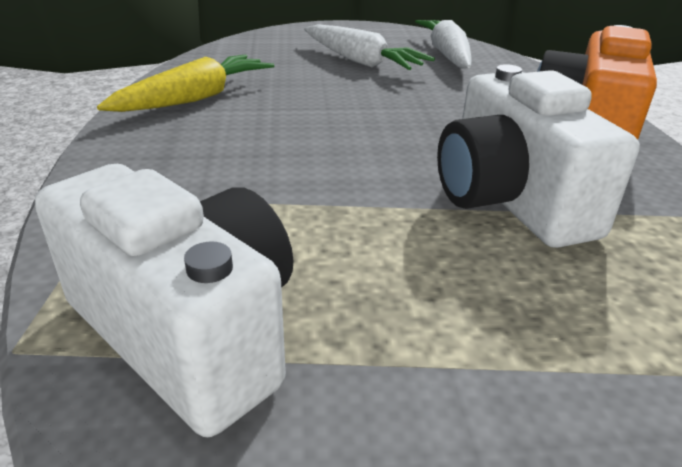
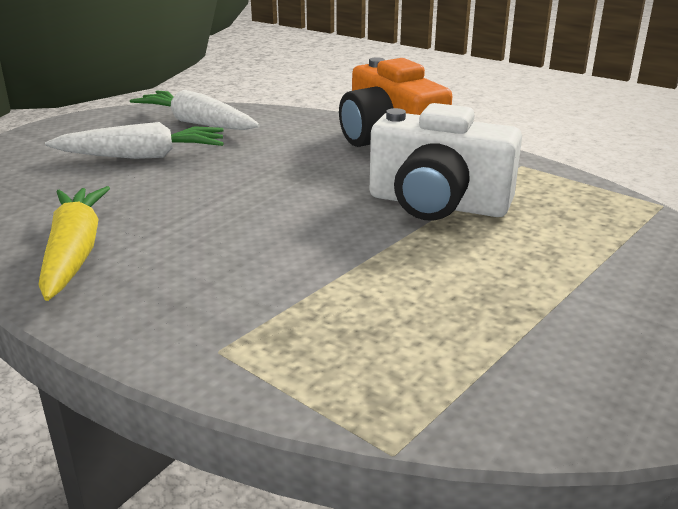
camera: 50 degrees left, 5 degrees down
white camera [35,164,294,437] -> none

